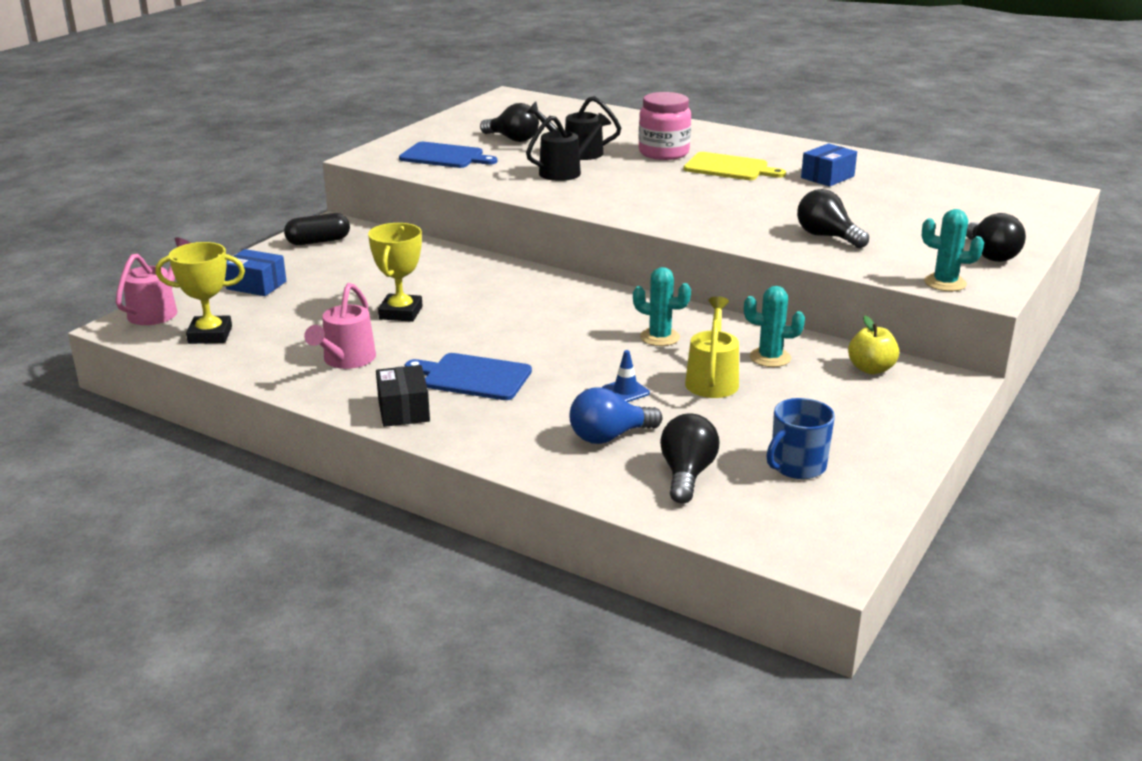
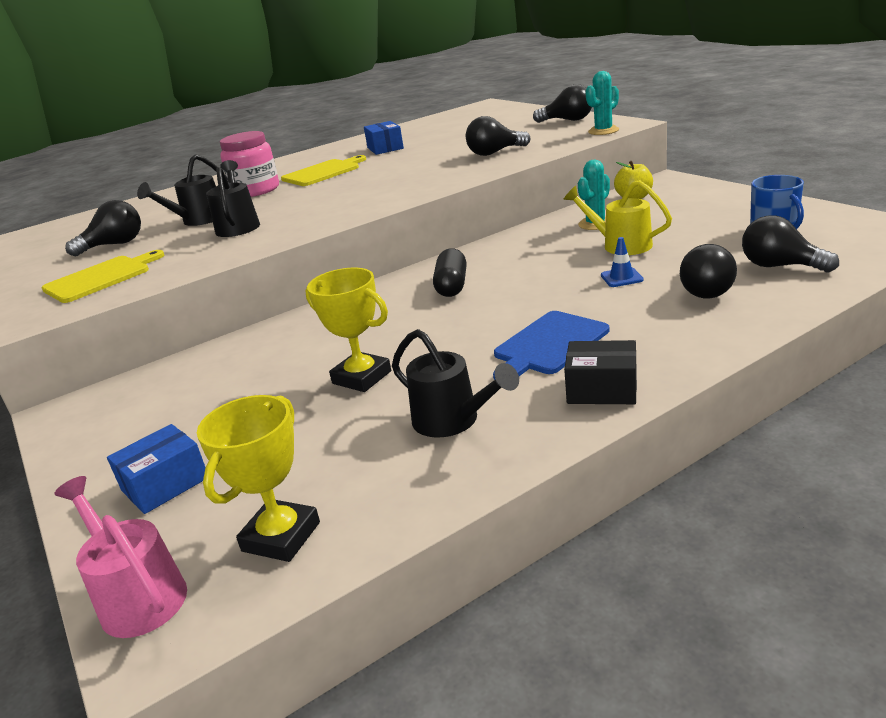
camera: 60 degrees left, 0 degrees up
black capsule [284,213,350,245] -> black capsule moved to [433,248,467,297]
pink watering can [304,283,376,369] -> black watering can [392,329,519,437]
blue cutting board [399,142,497,168] -> yellow cutting board [42,250,164,303]
blue light bulb [570,387,663,444] -> black light bulb [680,244,737,298]
turquoise cactus [633,267,691,346] -> none

